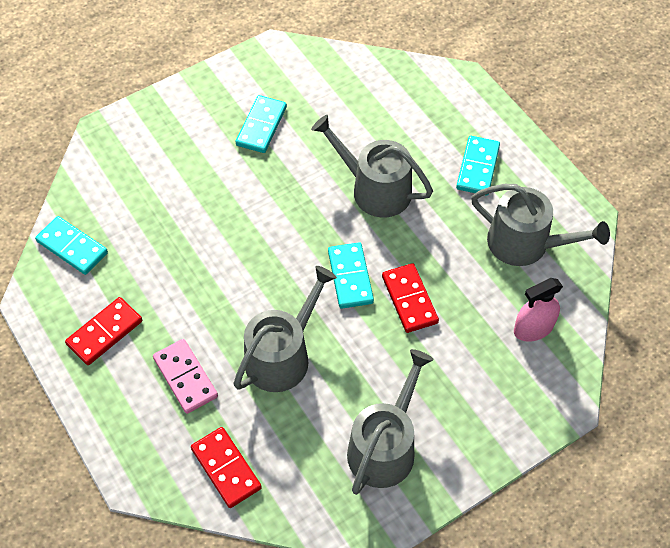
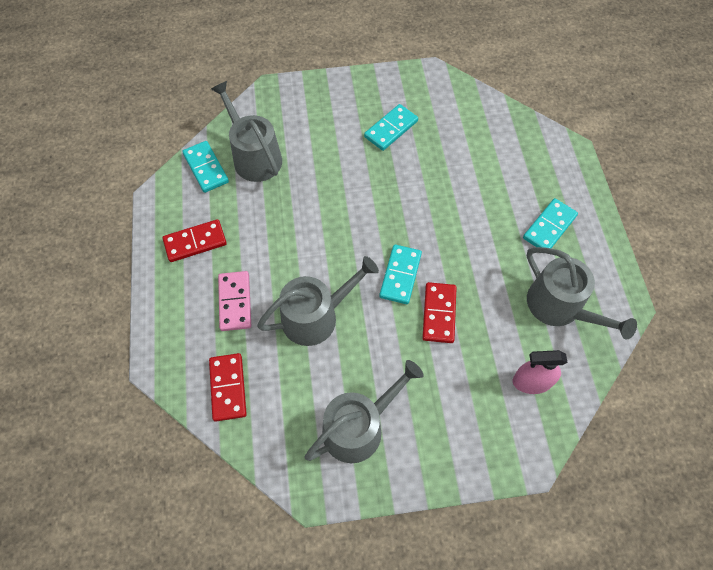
camera: 25 degrees right, 5 degrees up
grey watering can [311,115,433,218] -> grey watering can moved to [211,81,282,182]

